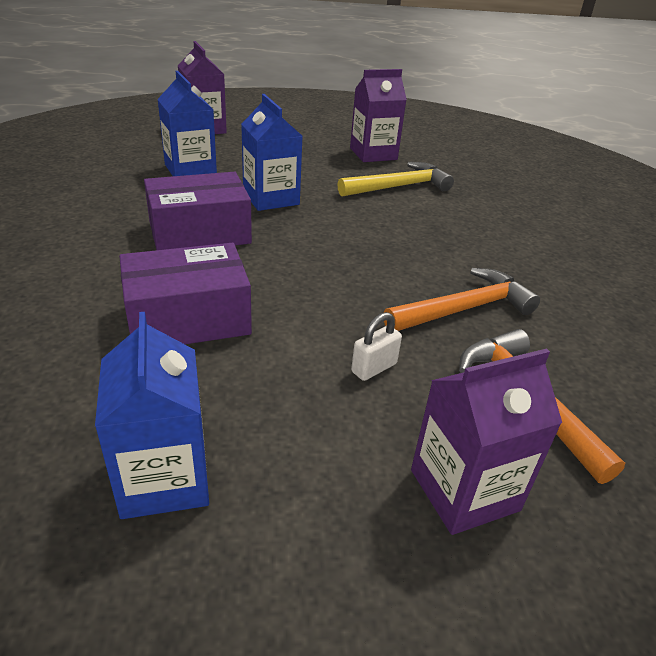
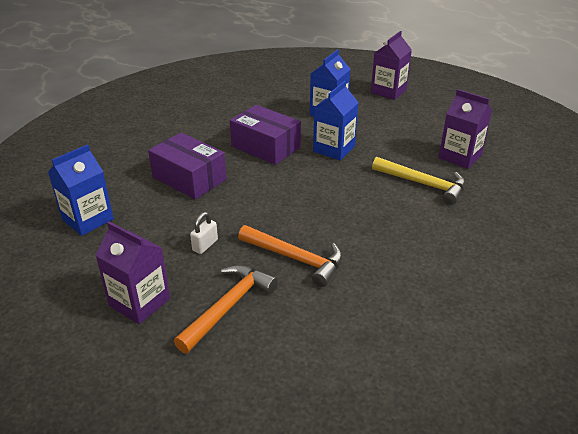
camera: 60 degrees right, 0 degrees up
white padlock [351,312,402,381] -> white padlock turned 75 degrees counterclockwise [190,212,218,254]

